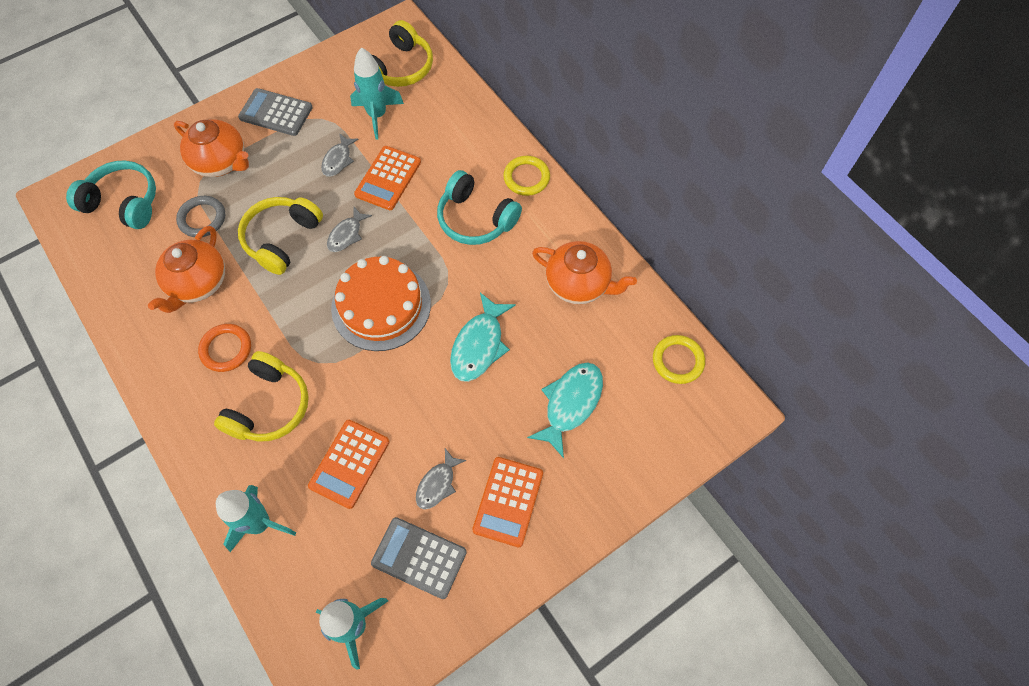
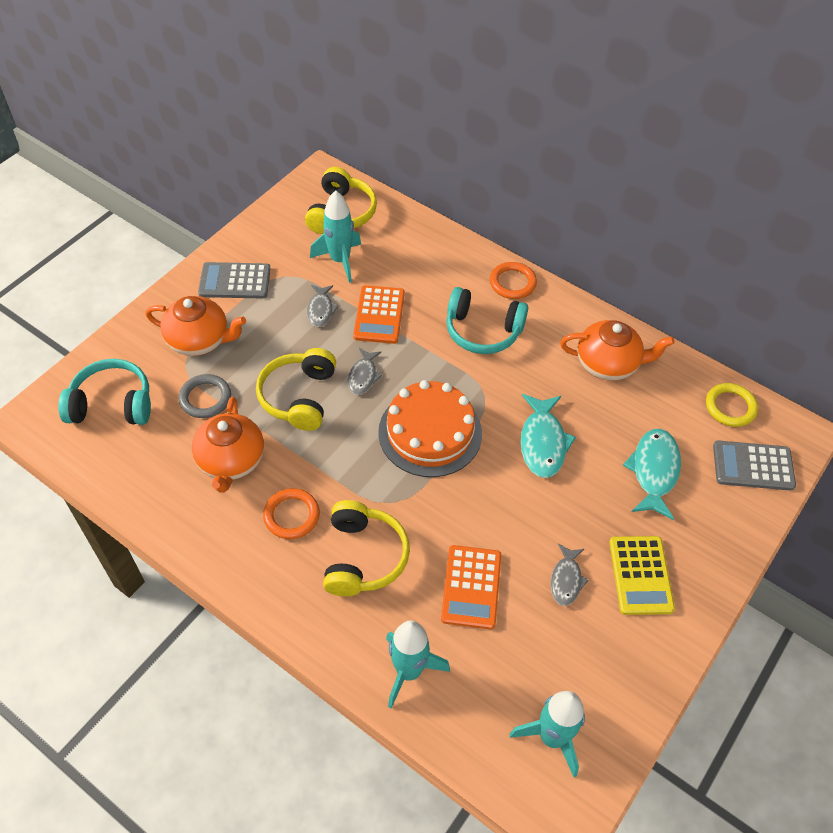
camera: 20 degrees left, 10 degrees down
grey calculator [371,517,467,599] -> grey calculator moved to [713,440,796,491]
orange calculator [472,457,543,547] -> yellow calculator [609,536,675,615]
yellow ring [503,156,550,196] -> orange ring [490,262,537,299]

